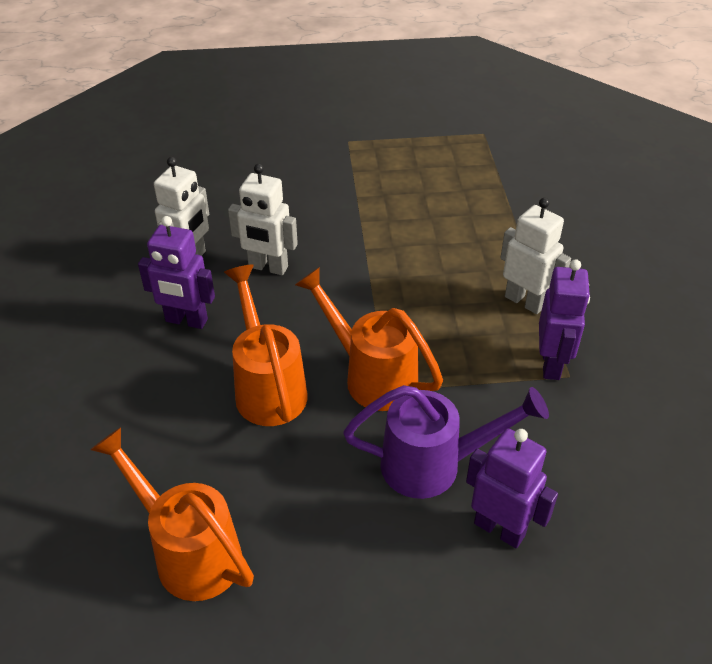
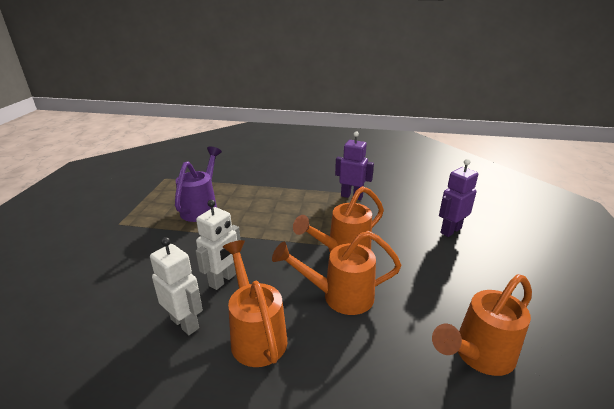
camera: 75 degrees left, 15 degrees down
purple robot [138,216,215,329] -> orange watering can [223,240,287,367]
purple watering can [343,385,549,499] -> purple watering can moved to [175,147,222,222]
white robot [500,198,571,314] -> none

